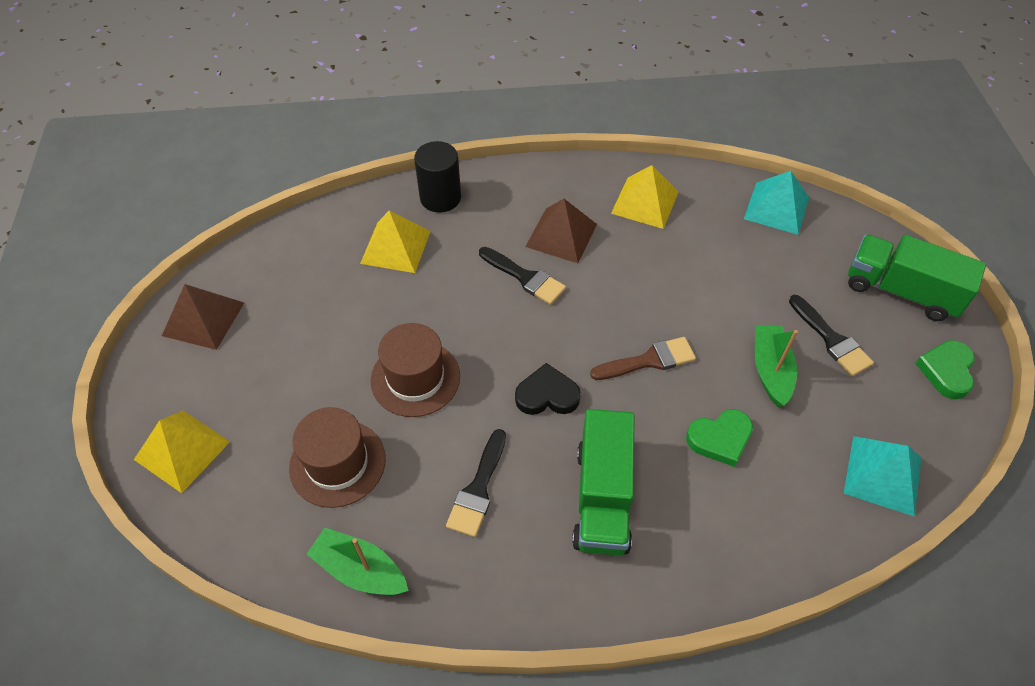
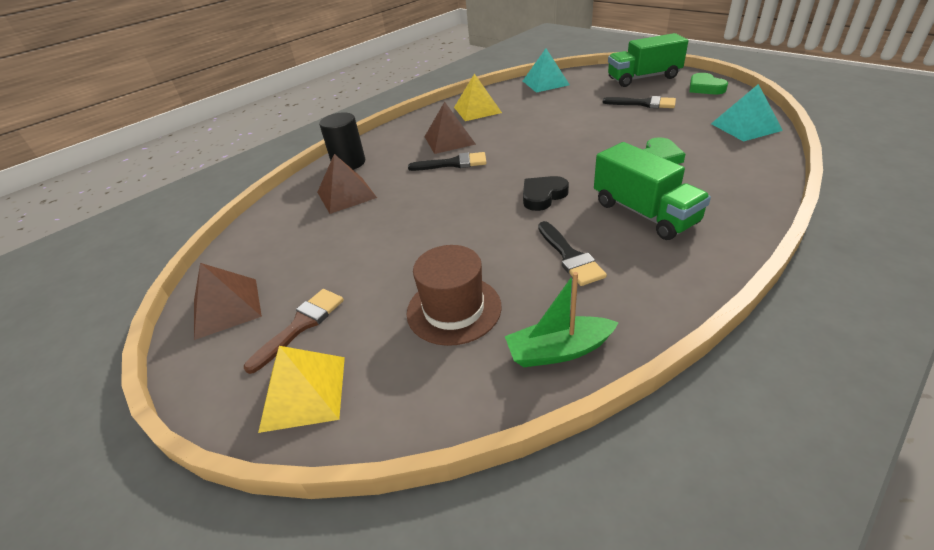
camera: 35 degrees left, 15 degrees down
yellow pyramid [360,210,431,273] -> brown pyramid [317,154,377,214]
brown hat [371,323,460,417] -> none
brown brush [590,337,696,380] -> brown brush moved to [244,289,344,374]
green boat [755,325,798,407] -> none

